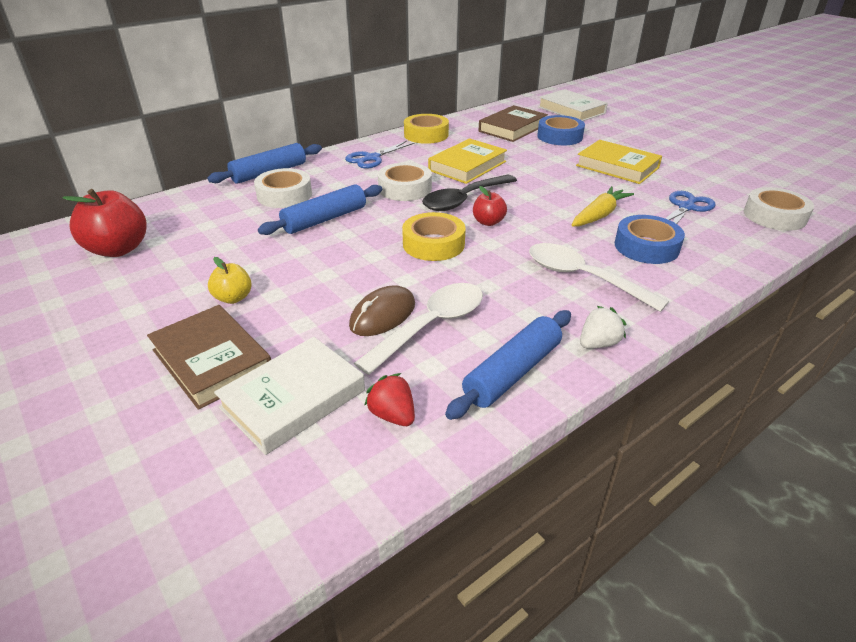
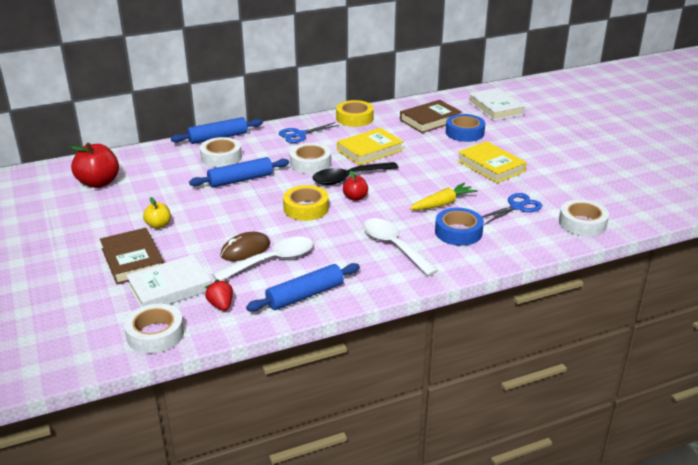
camera: 15 degrees right, 5 degrees down
white strawberry [580,306,627,349] -> none
none -> white tape [124,304,184,354]

